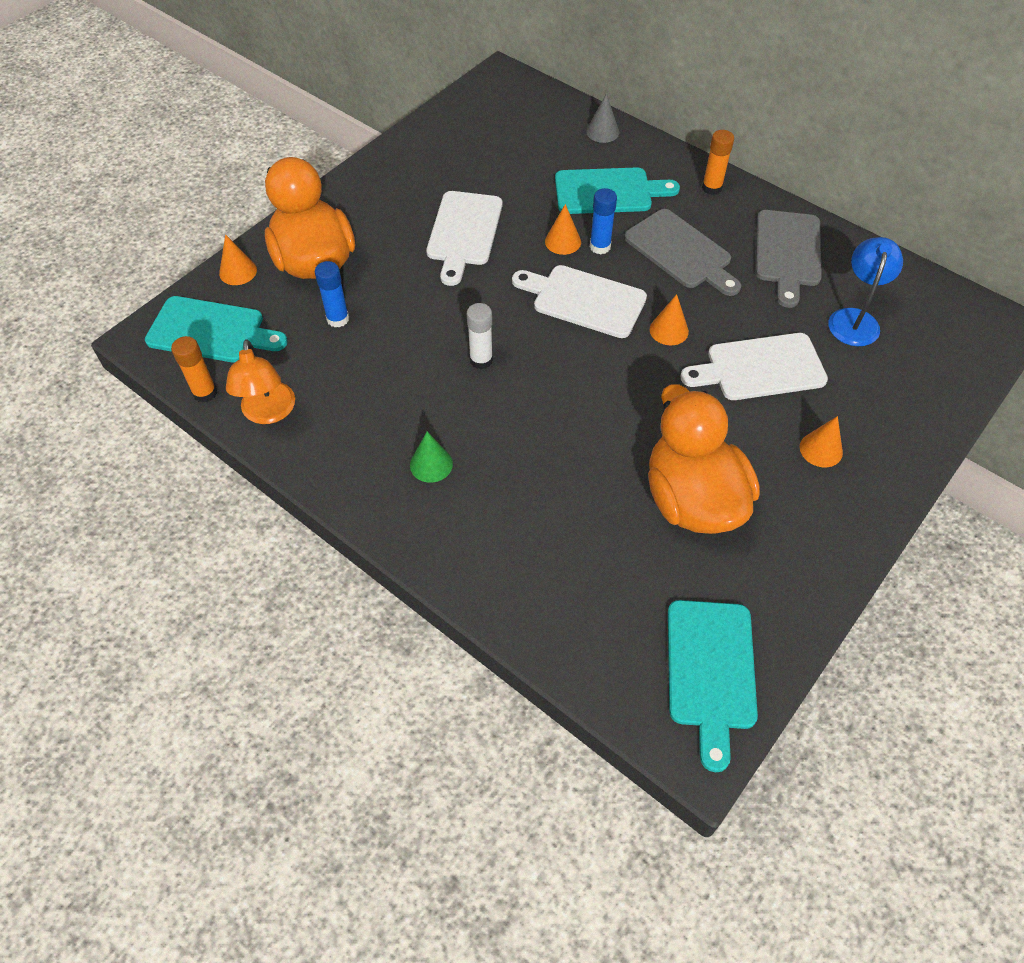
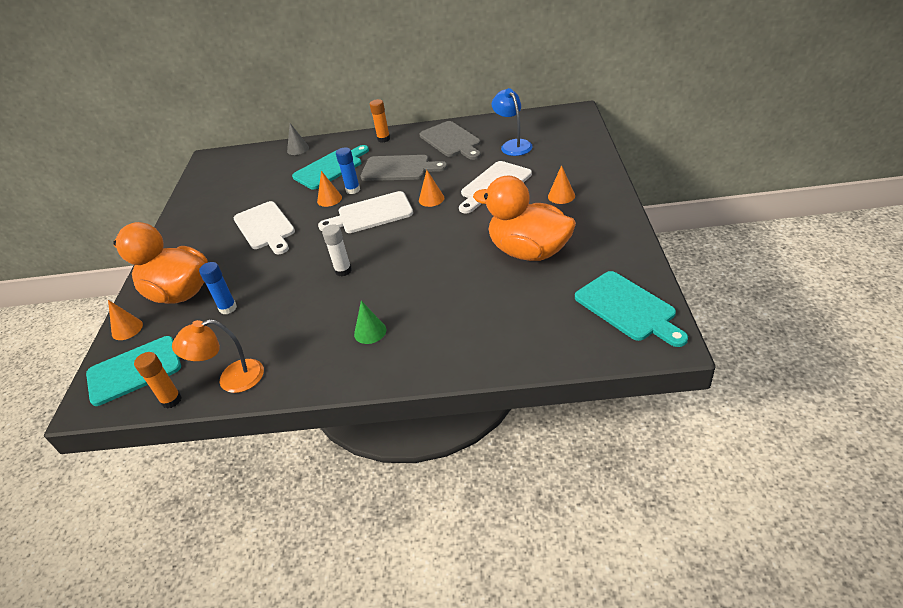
camera: 35 degrees left, 15 degrees down
orange lamp [226,339,295,424] -> orange lamp turned 120 degrees clockwise [172,319,264,393]

